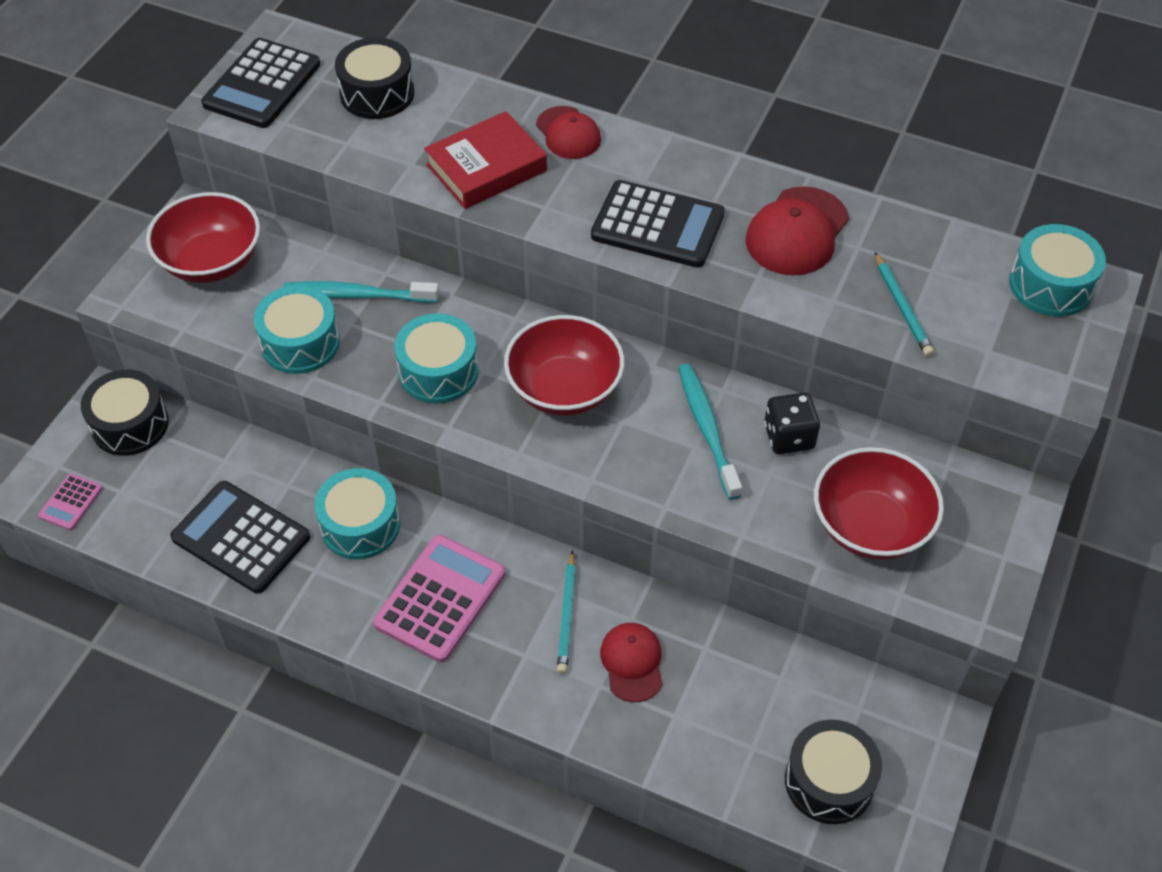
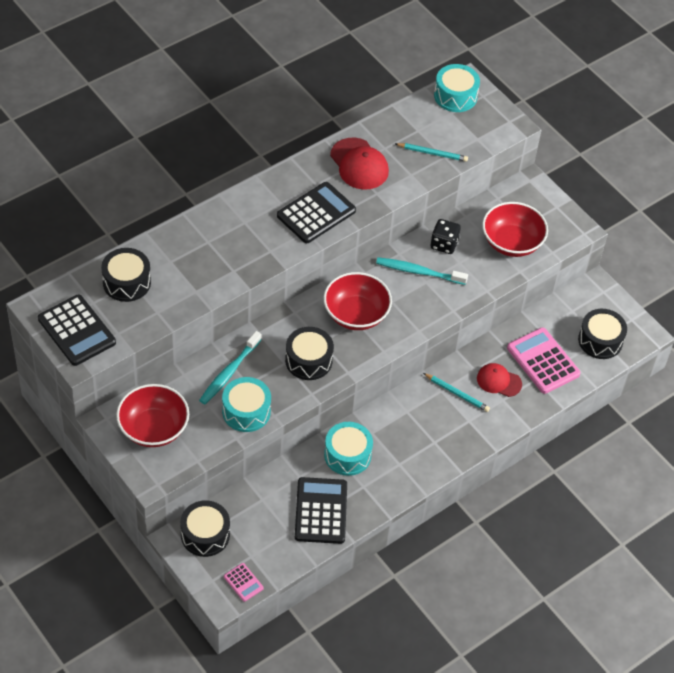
camera: 65 degrees left, 0 degrees up
black calculator [170,481,310,594] -> black calculator turned 120 degrees clockwise [295,477,347,544]
pink calculator [373,535,505,663] -> pink calculator moved to [507,327,581,394]
turquoise drum [394,313,478,404] -> black drum [285,327,334,380]
red book [424,111,547,209] -> none
red cap [536,106,601,159] -> none

